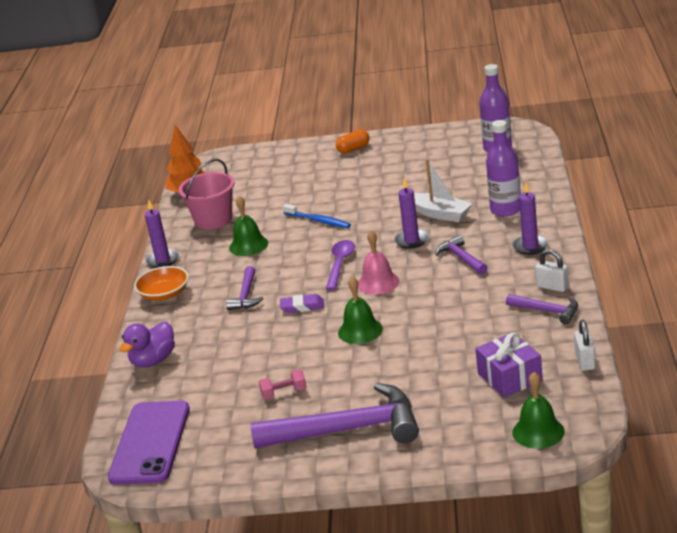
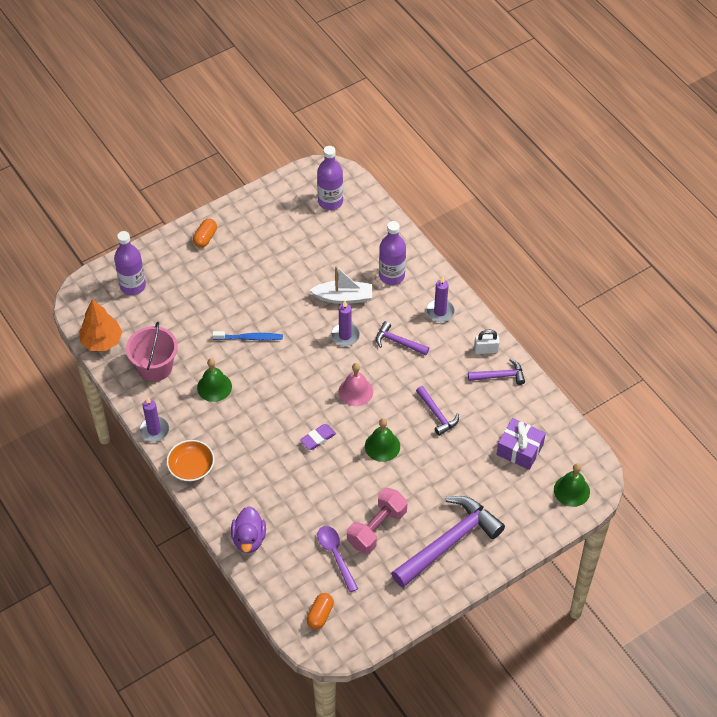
camera: 40 degrees left, 25 degrees up
purple phone [108,400,190,485] -> orange capsule [307,593,334,629]
purple hammer [226,266,264,310] -> purple hammer moved to [416,386,459,436]
pink dumbbell [259,369,307,399] -> pink dumbbell [347,488,408,554], size x1.93
purple spoon [326,240,355,290] -> purple spoon moved to [317,526,358,592]
white padlock [574,320,596,371] -> none
none -> purple bottle [114,231,146,295]

